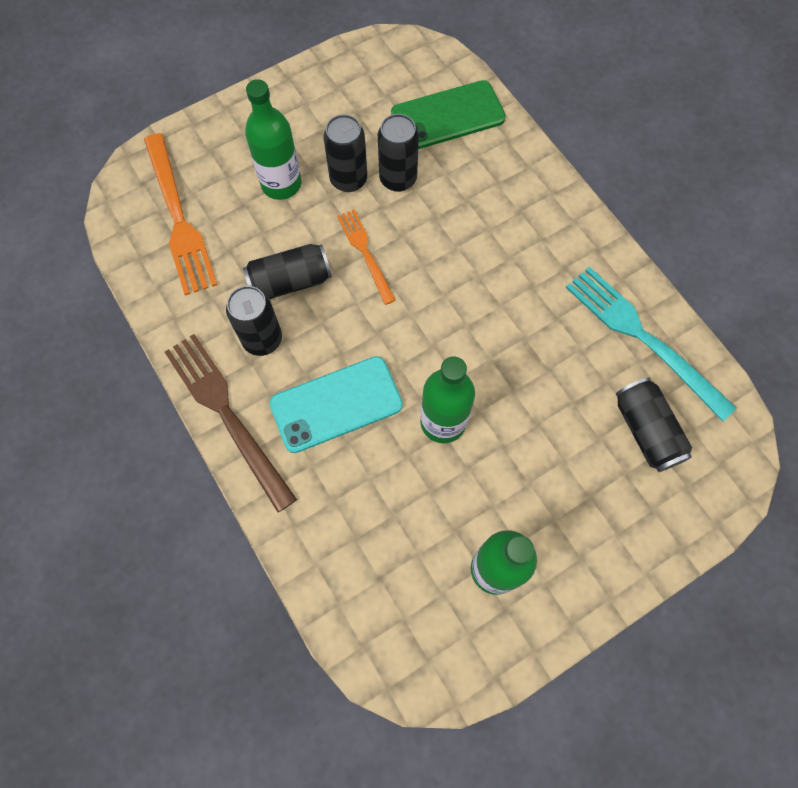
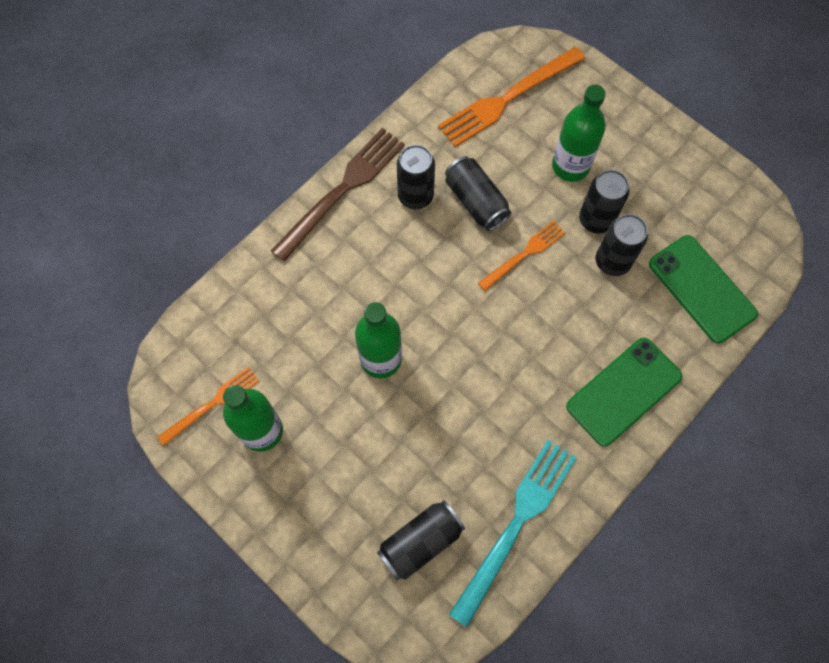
camera: 75 degrees right, 0 degrees up
turquoise phone [269,356,403,453] -> none
none -> orange fork [157,366,259,446]
none -> green phone [566,338,682,447]

